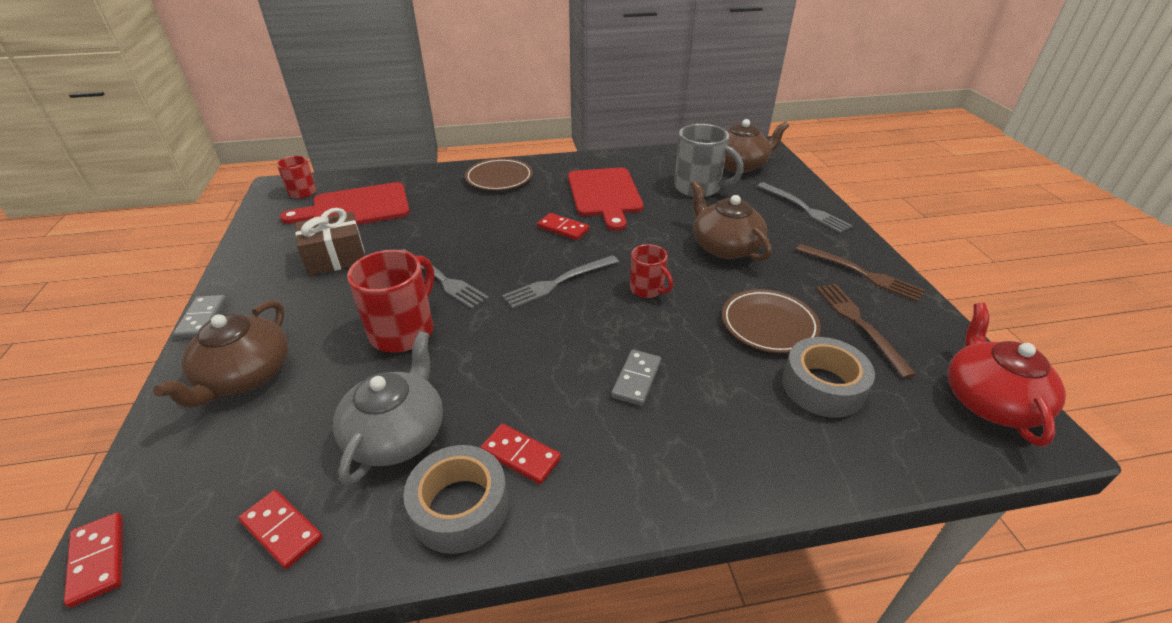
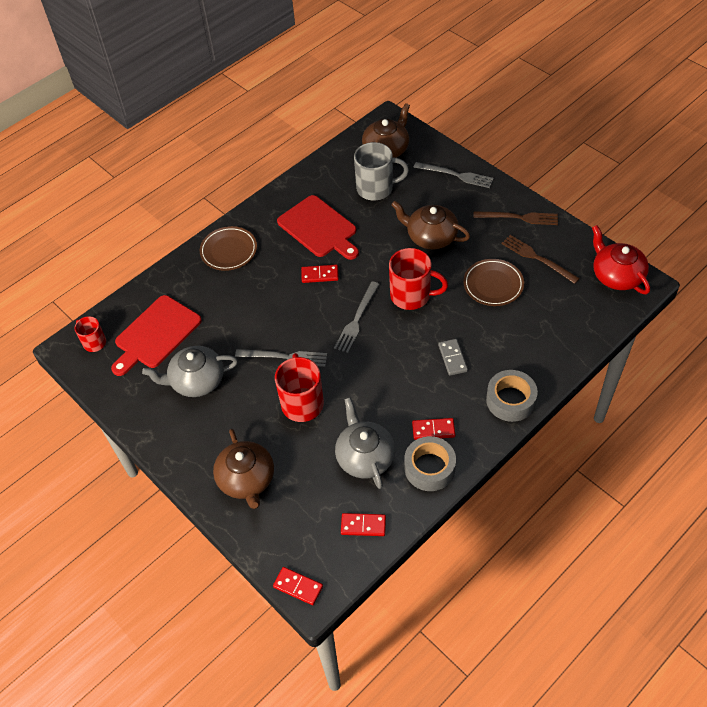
camera: 30 degrees left, 15 degrees up
grey domino [173,295,227,339] -> none
brown gift [295,208,365,276] -> grey teapot [142,346,238,397]
red mug [630,244,673,298] -> red mug [389,248,448,310], size x1.72
grey tape [782,337,875,418] -> grey tape moved to [486,370,538,422]

